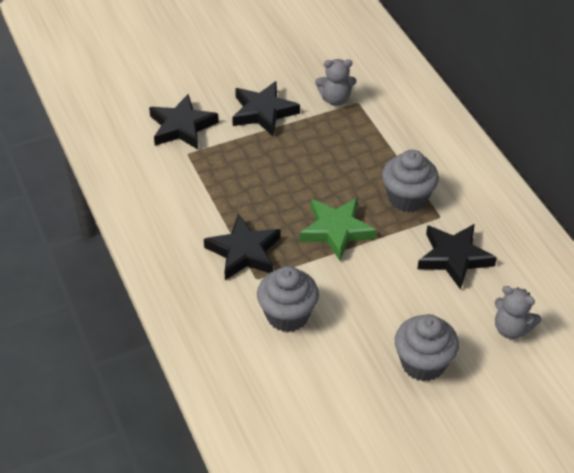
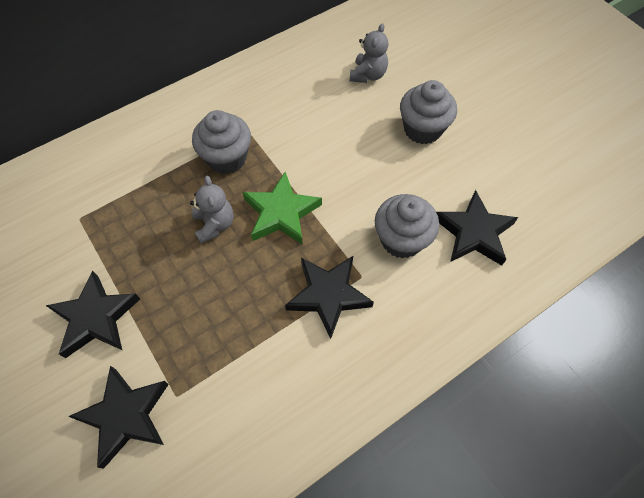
camera: 100 degrees left, 15 degrees up
grey teddy bear [315,59,356,106] -> grey teddy bear moved to [190,176,234,244]
black star [417,224,497,290] -> black star moved to [436,190,518,266]

